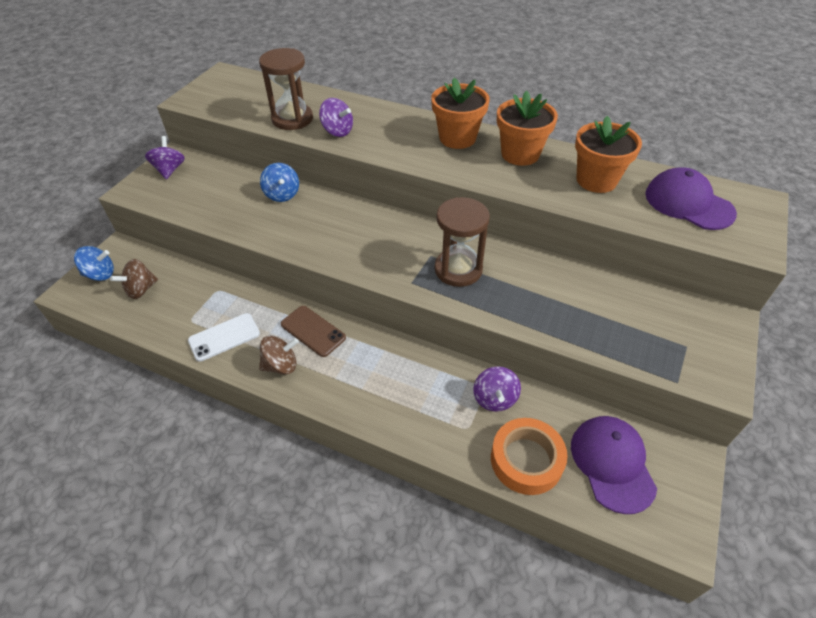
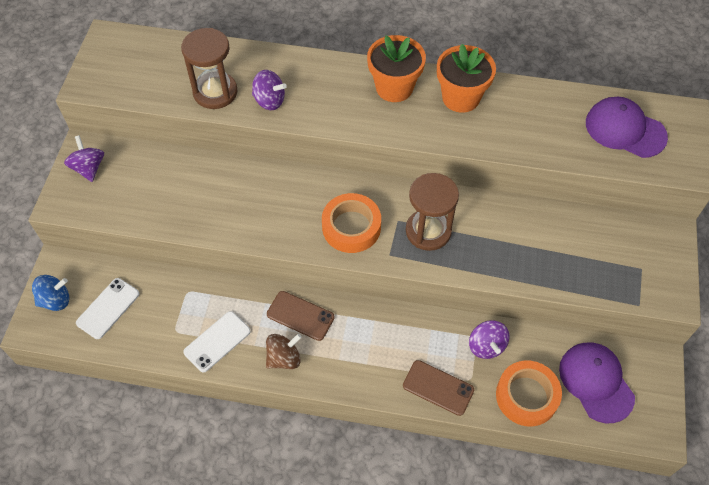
camera: 15 degrees left, 10 degrees up
brown spinning top [110,259,158,299] -> white phone [76,278,140,339]
blue spinning top [260,163,299,202] -> none
orange flower pot [575,116,642,193] -> none
none -> orange tape [322,193,381,253]
none -> brown phone [403,360,474,416]

